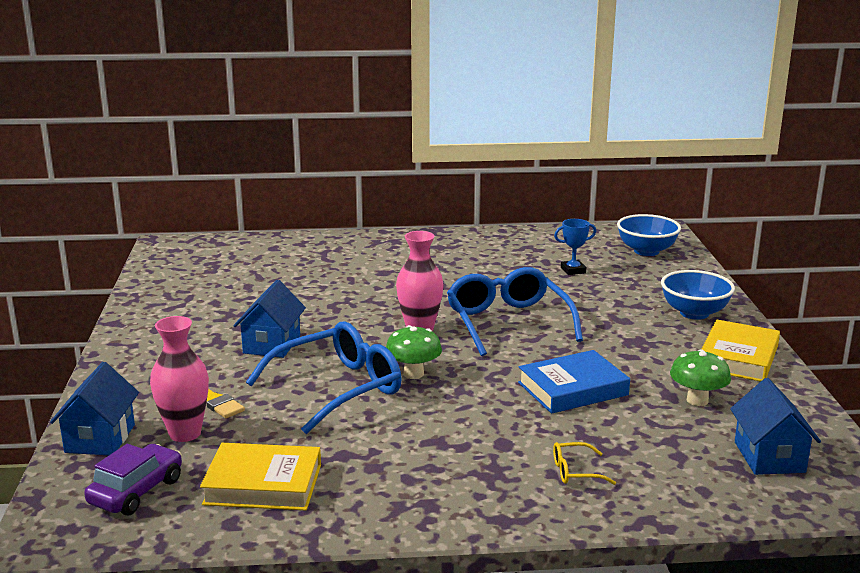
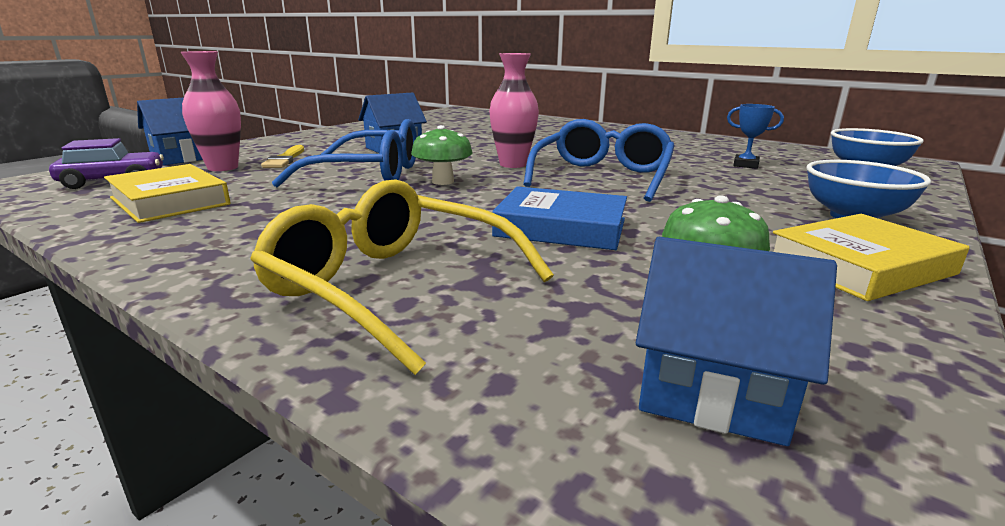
camera: 40 degrees right, 0 degrees up
yellow glasses [553,442,616,485] -> yellow glasses [250,179,554,375], size x2.46
blue house [730,378,821,475] -> blue house turned 75 degrees clockwise [636,237,837,446]

